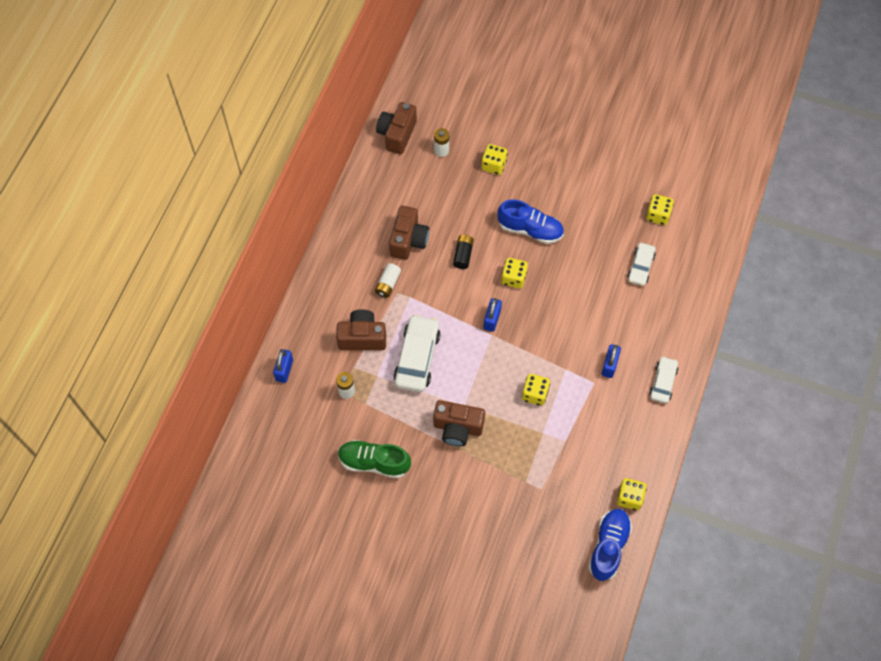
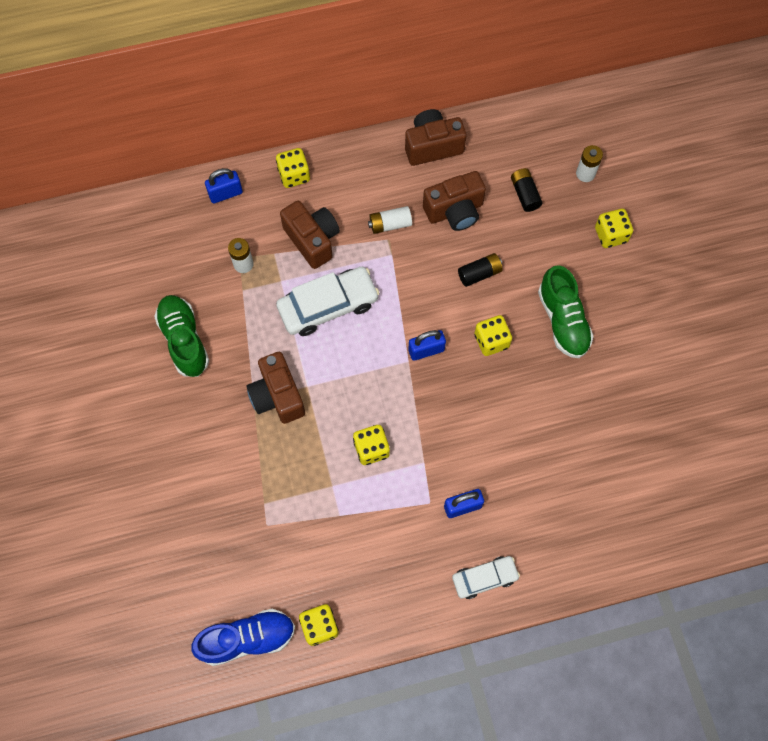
camera: 55 degrees right, 5 degrees up
brown camera [376,102,417,154] -> brown camera moved to [405,109,467,166]
blue shoe [497,200,564,244] -> green shoe [538,265,594,358]
white car [627,243,656,286] -> none
yellow dice [646,194,674,225] -> yellow dice moved to [276,148,310,188]
none -> black battery [511,168,542,212]

